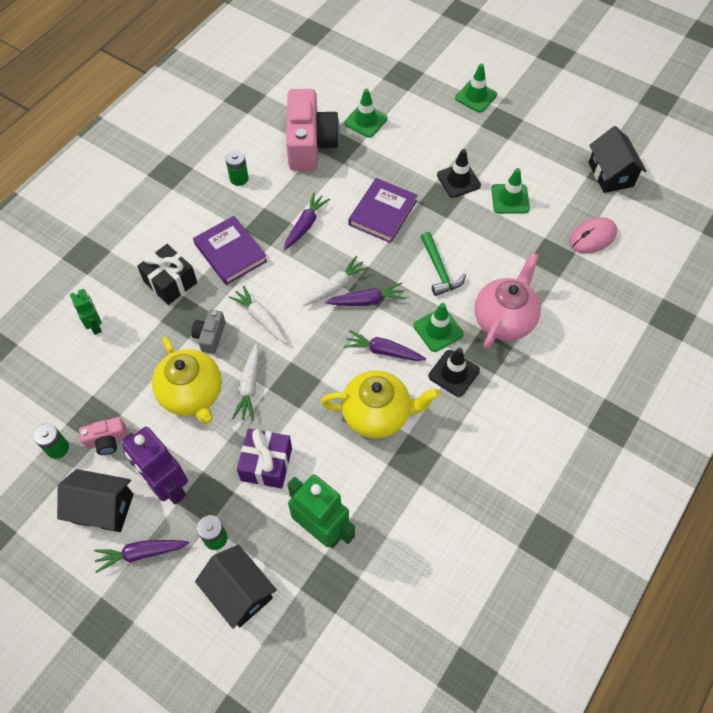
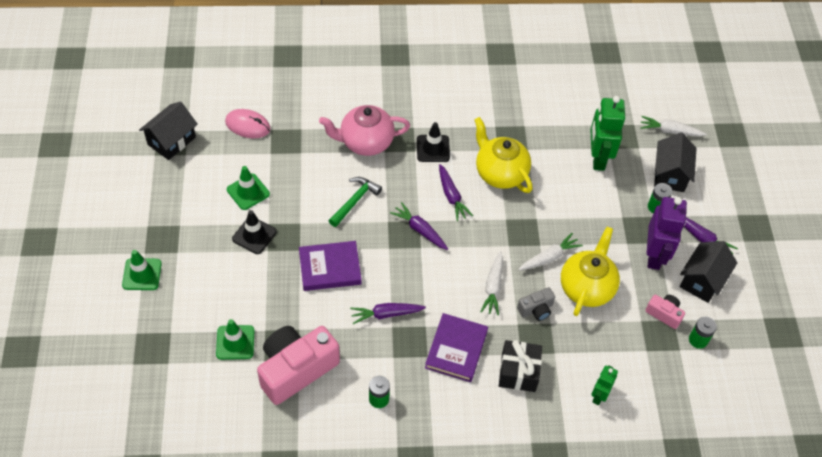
camera: 130 degrees left, 5 degrees down
black house [57,469,133,532] -> black house turned 60 degrees clockwise [679,241,737,303]
purple gift [237,428,292,489] -> none
white carrot [302,256,369,306] -> white carrot moved to [640,116,707,137]
green traffic cone [414,303,464,352] -> none

